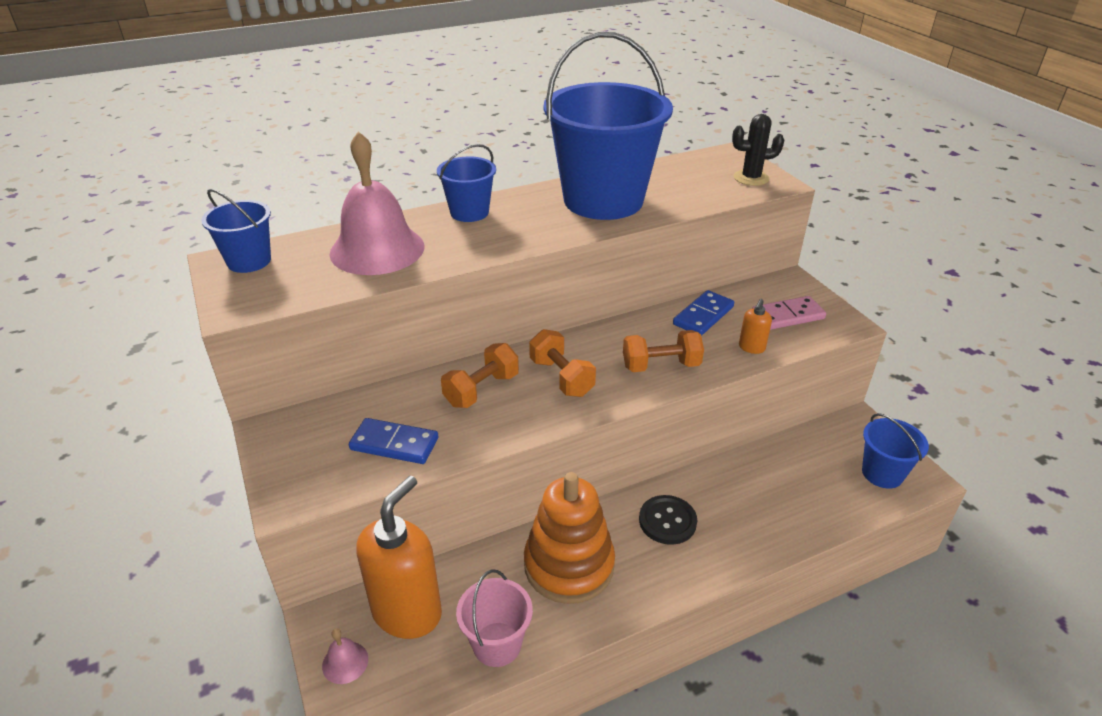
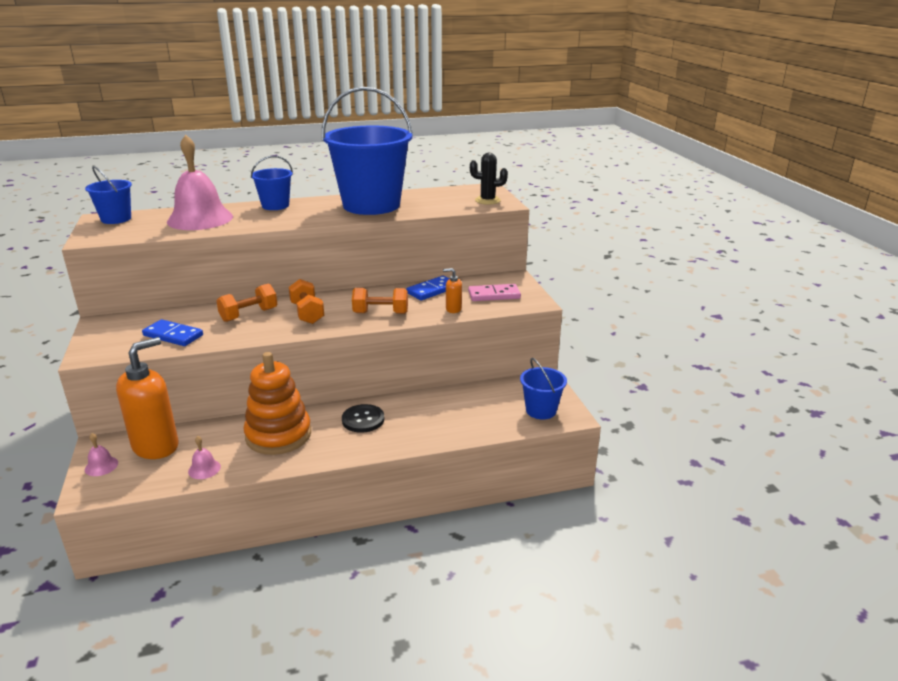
camera: 10 degrees right, 10 degrees down
pink bucket [456,569,533,667] -> pink bell [188,436,221,479]
orange soap dispenser [739,299,772,354] -> orange soap dispenser turned 60 degrees clockwise [443,268,462,313]

